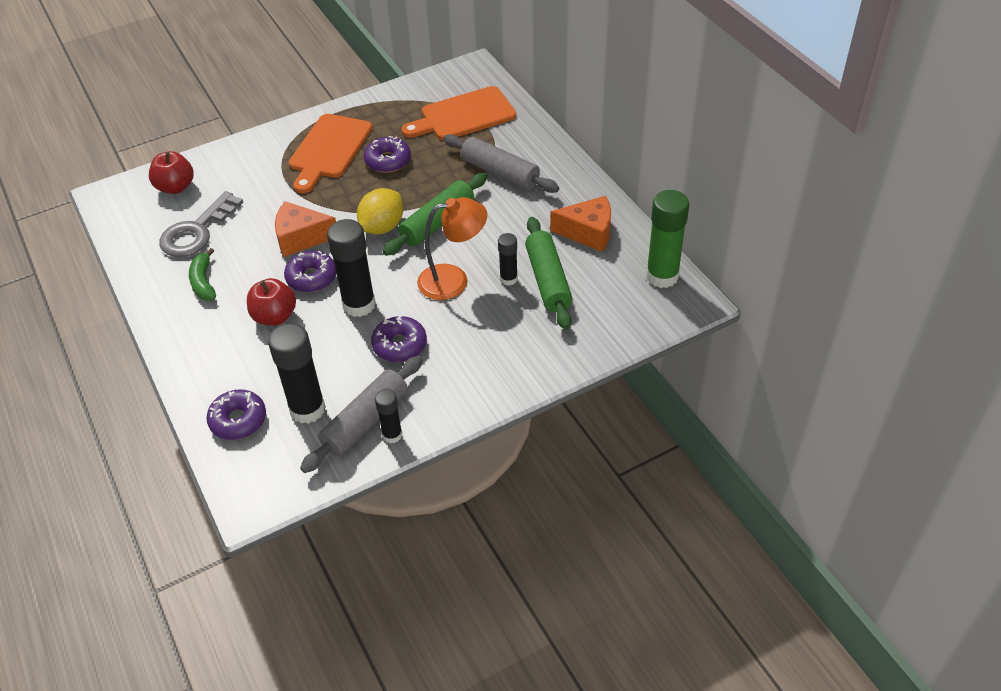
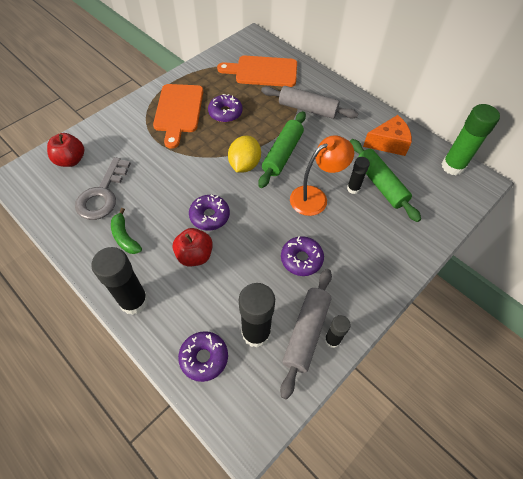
camera: 20 degrees left, 10 degrees up
orange cheese [275,201,336,257] -> none
black glue stick [327,219,376,317] -> black glue stick moved to [91,247,149,315]
orange cutting board [401,86,516,140] -> orange cutting board turned 45 degrees clockwise [217,56,297,87]

